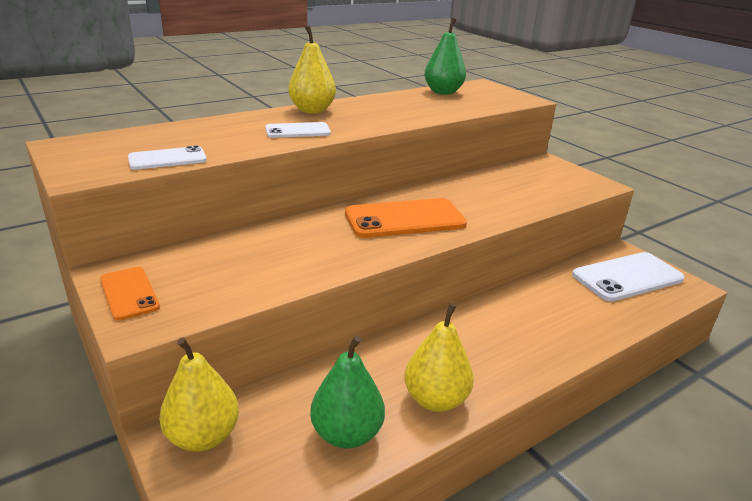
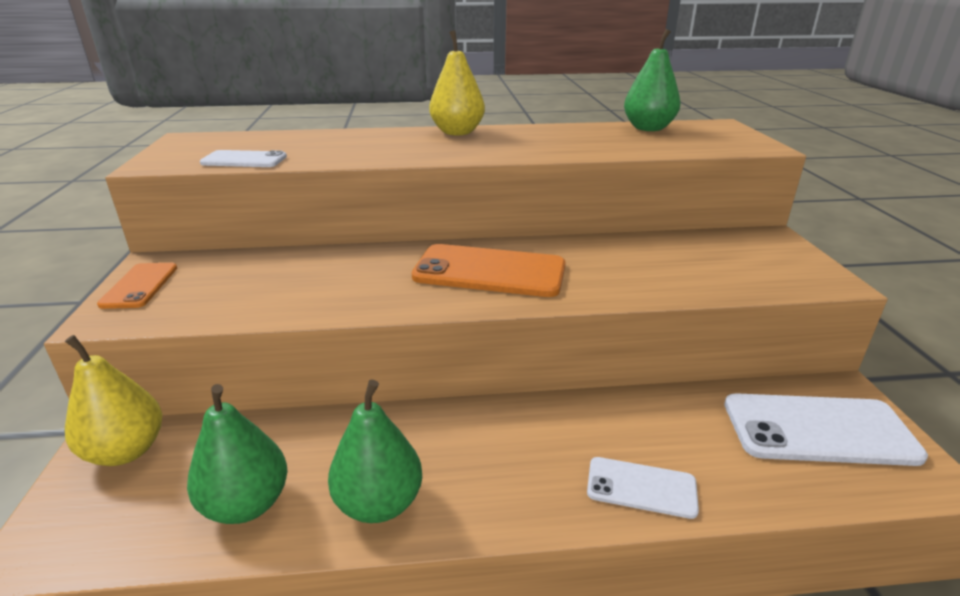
camera: 30 degrees right, 0 degrees up
white phone [265,122,331,138] -> white phone moved to [587,457,699,519]
yellow pear [404,303,474,412] -> green pear [328,379,422,523]

